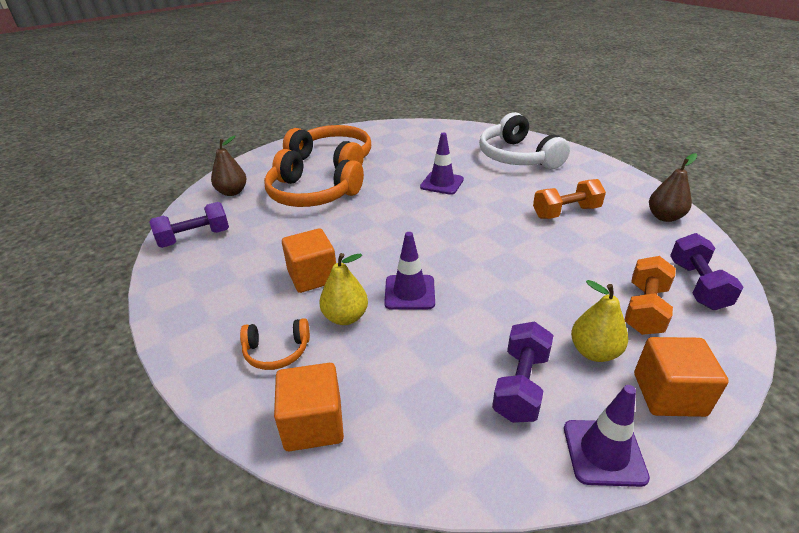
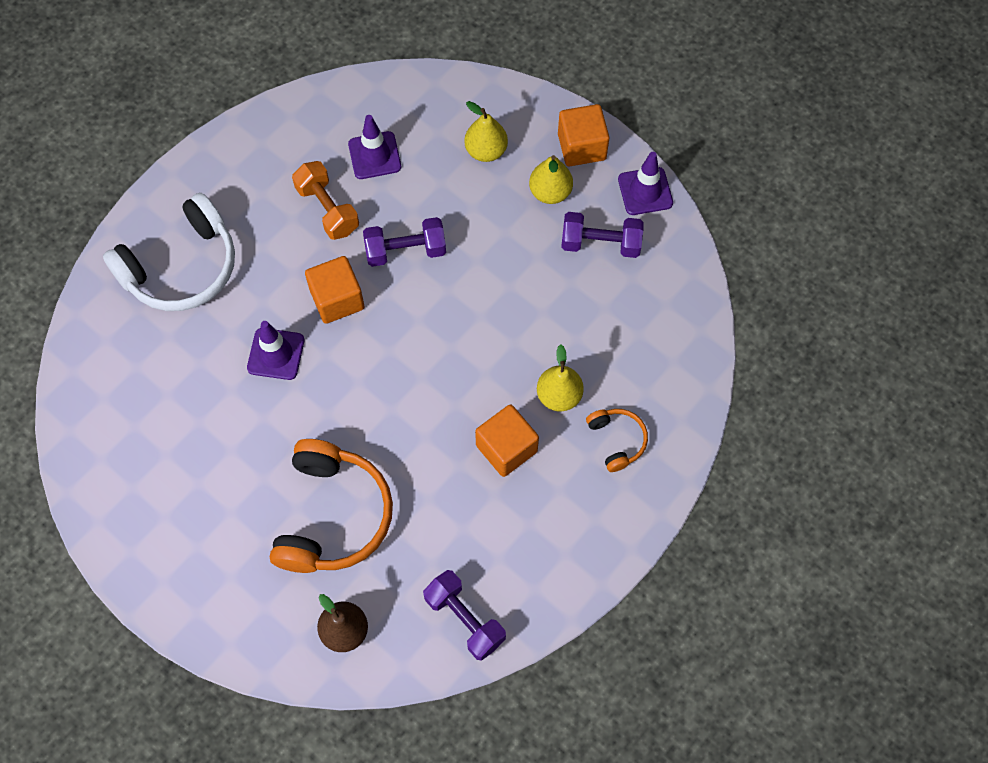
camera: 105 degrees left, 30 degrees up
orange cube [274,363,344,451] -> orange cube moved to [305,256,364,324]
orange headphones [283,125,371,168] -> none
purple traffic cone [384,232,435,310] -> purple traffic cone moved to [348,115,401,179]
orange dumbbell [625,256,676,335] -> yellow pear [464,101,508,162]
brown pear [649,153,697,222] -> none
purple dumbbell [670,233,743,310] -> purple dumbbell moved to [363,217,446,267]

